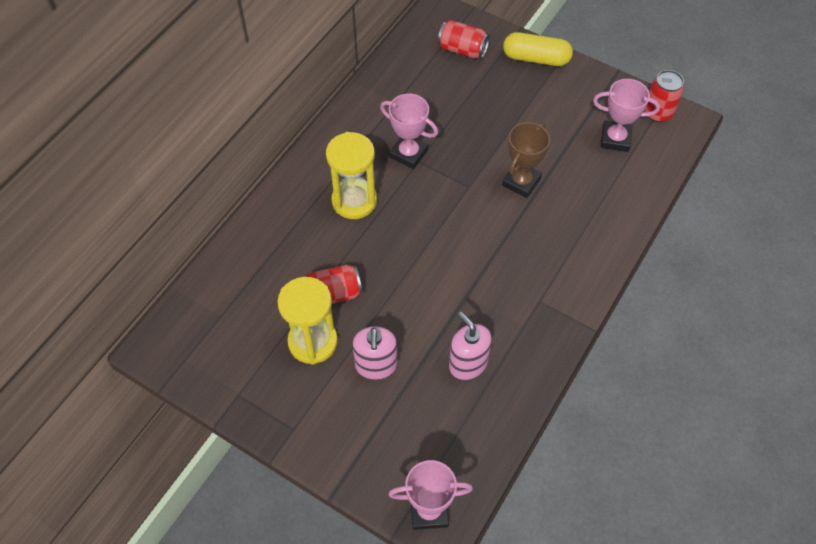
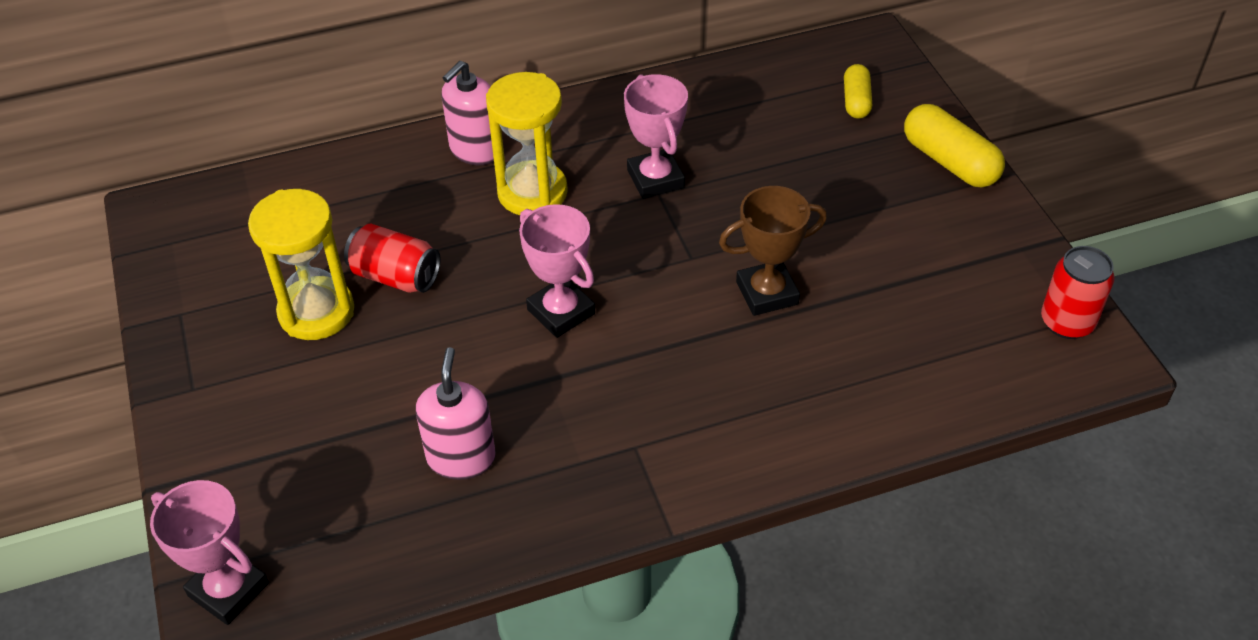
camera: 40 degrees right, 10 degrees down
pink soap dispenser [352,326,397,380] -> pink soap dispenser moved to [442,61,494,165]
red can [438,20,490,59] -> yellow capsule [844,64,872,119]
pink trophy [593,79,660,152] -> pink trophy moved to [519,204,595,338]

